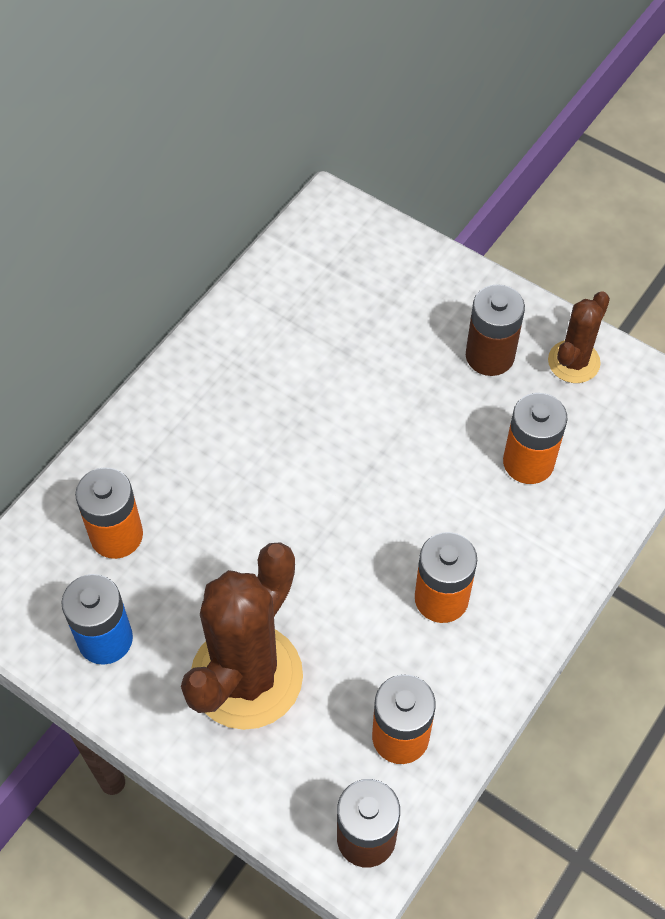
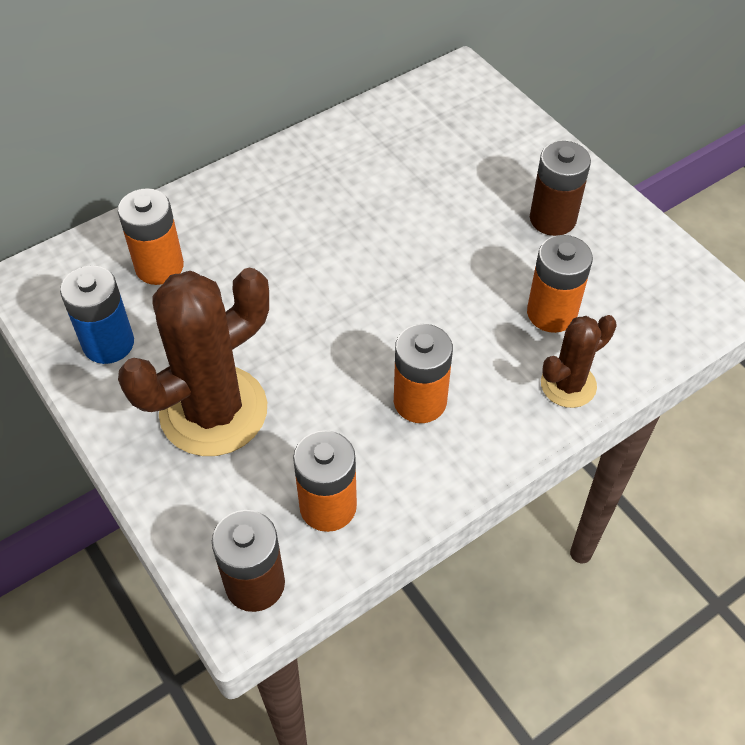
camera: 20 degrees right, 5 degrees down
brown cactus [548,291,610,383] -> brown cactus moved to [541,315,617,408]

